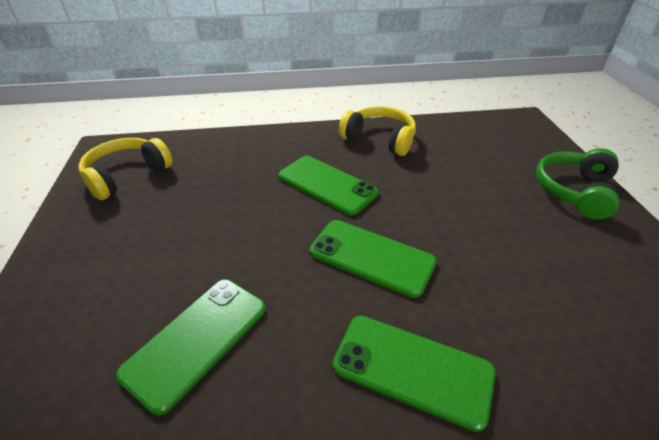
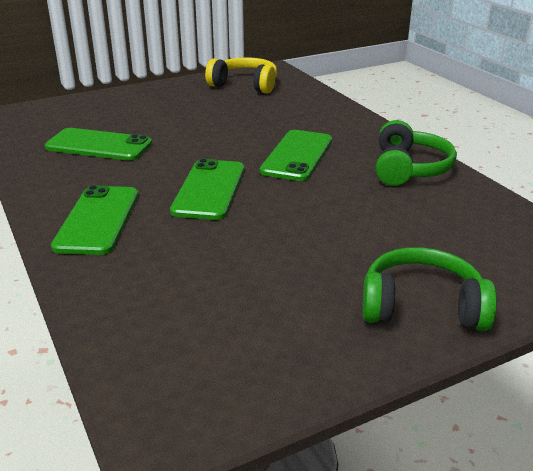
camera: 70 degrees right, 10 degrees down
yellow headphones [339,106,416,156] -> green headphones [375,120,457,186]

